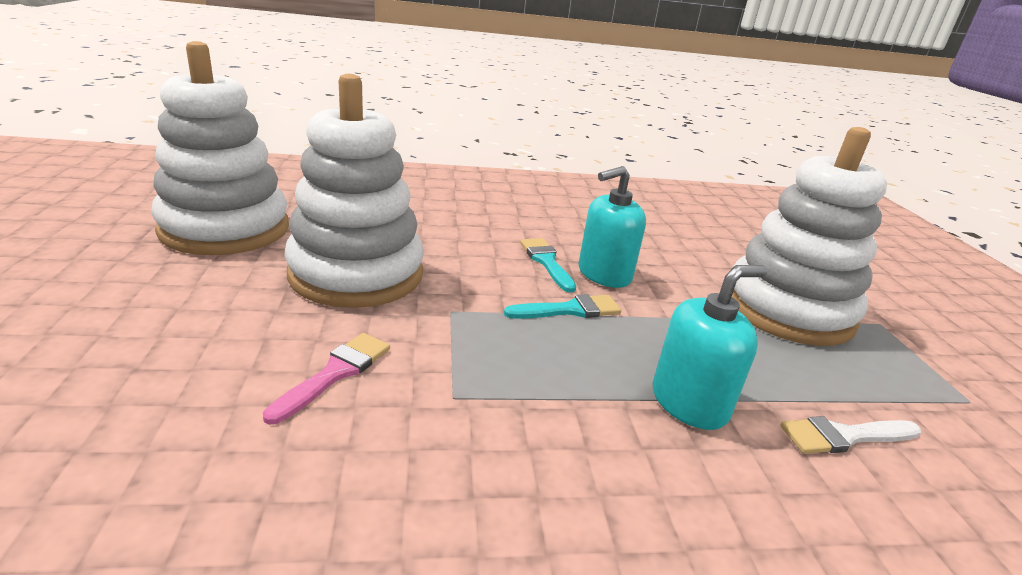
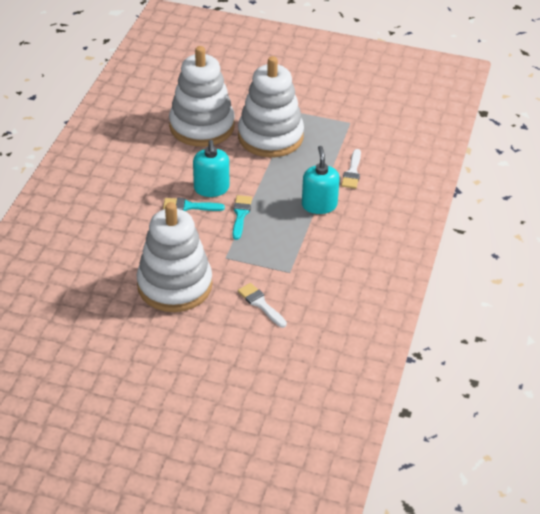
camera: 65 degrees left, 15 degrees up
white stacking toy [152,41,289,255] -> white stacking toy moved to [169,46,235,147]
pink brush [263,333,390,425] -> white brush [238,283,287,328]

